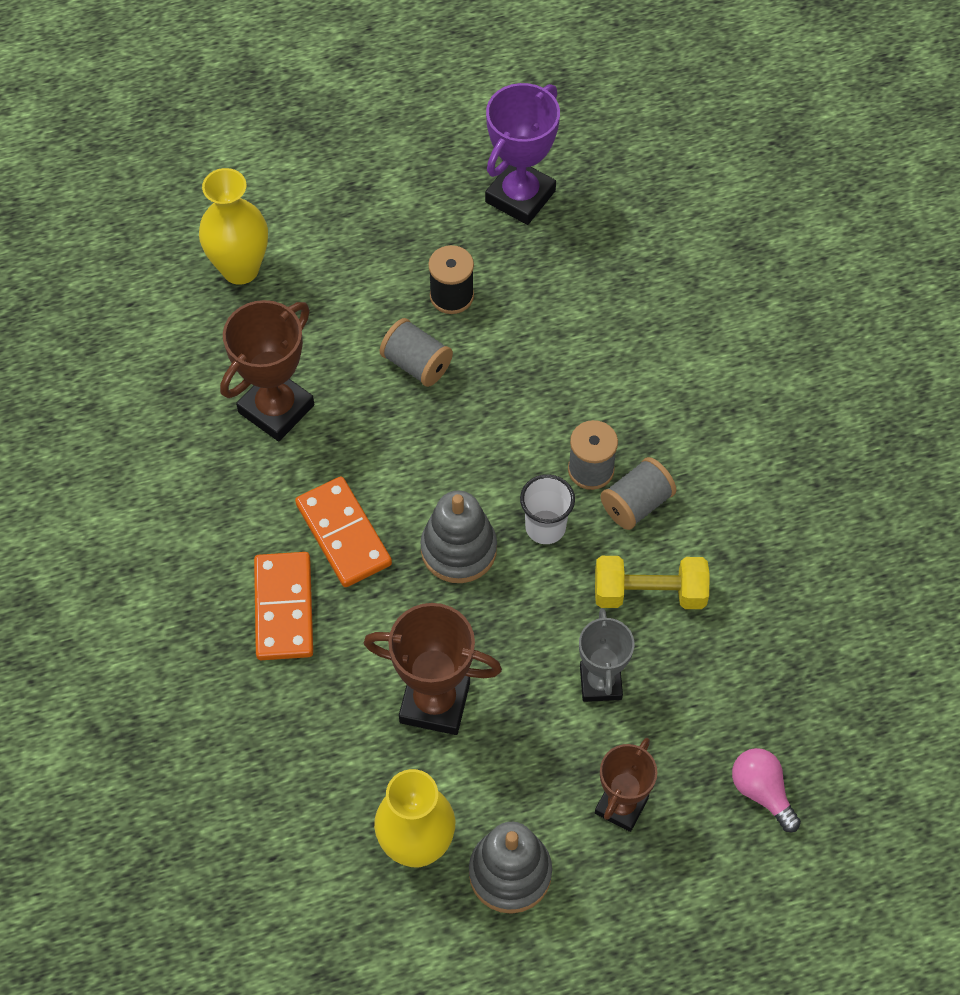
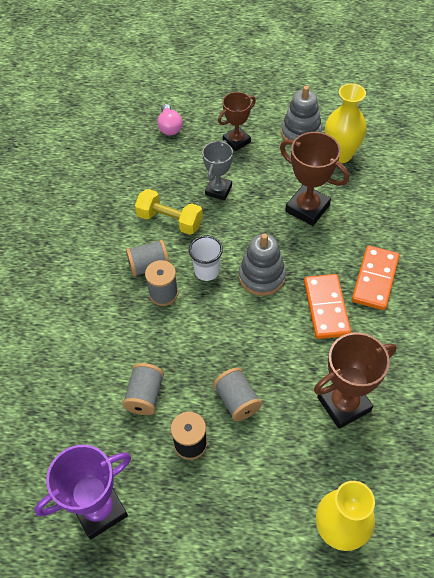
camera: 155 degrees left, 5 degrees down
none -> grey spool [122,363,164,415]

